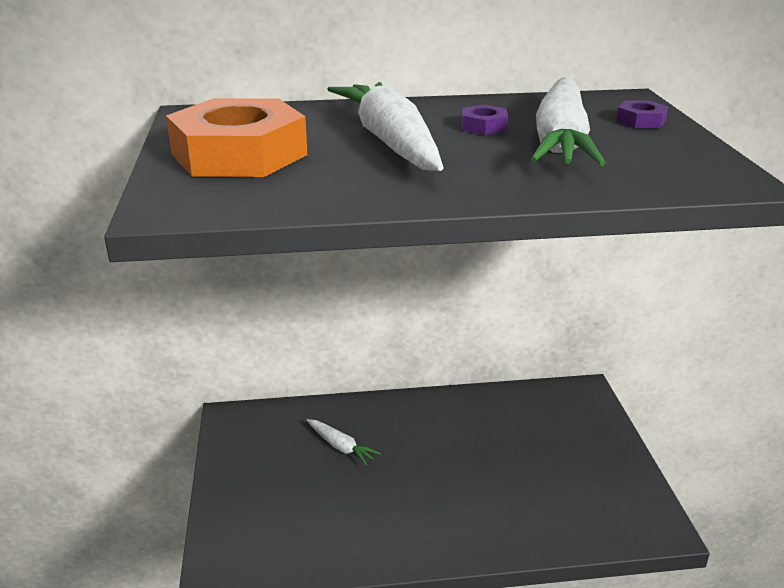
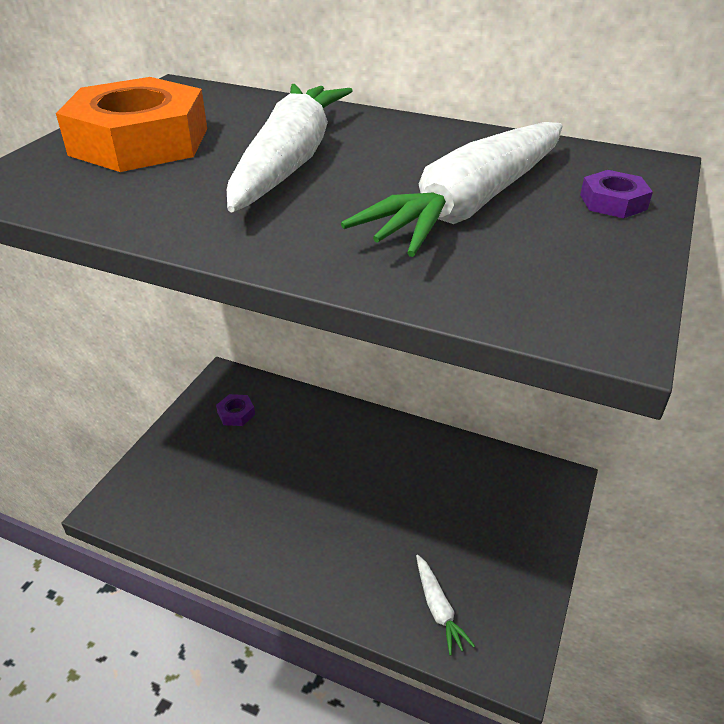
camera: 30 degrees right, 10 degrees up
white carrot [306,419,381,465] -> white carrot moved to [416,555,475,655]
purple nut [462,105,508,135] -> purple nut moved to [216,394,255,426]

